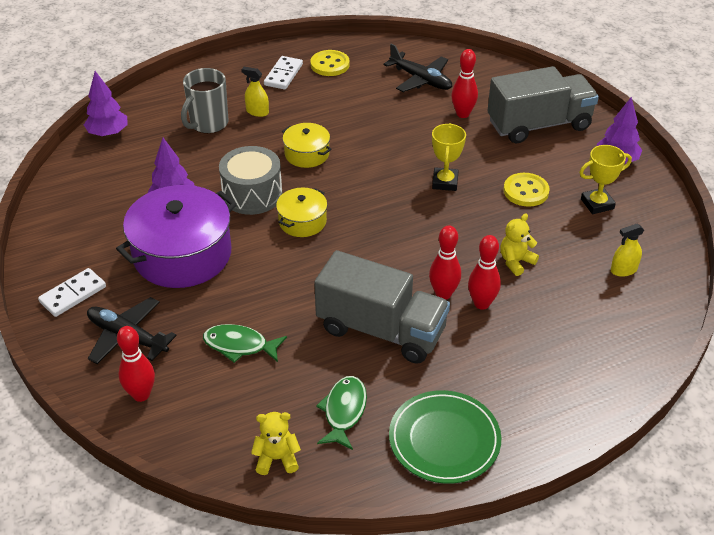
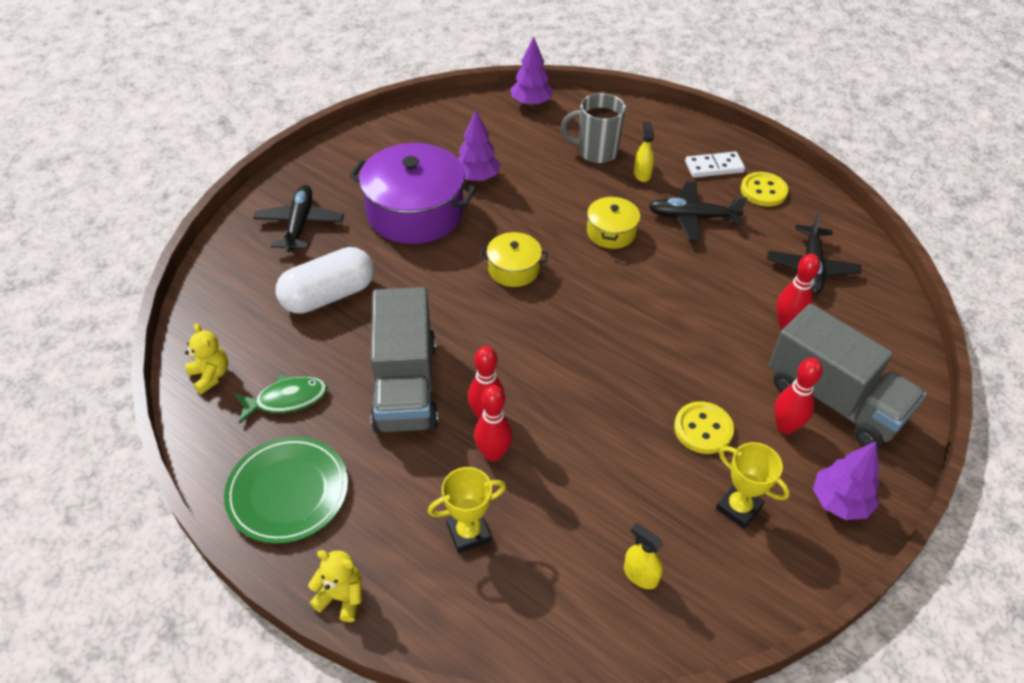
camera: 60 degrees right, 5 degrees up
white domino [38,268,106,317] -> none
red bowling pin [117,326,155,402] -> red bowling pin moved to [774,358,823,434]
green fish [203,324,287,363] -> white capsule [276,247,374,314]
grey drum [219,146,282,215] -> none
yellow trophy [432,123,466,191] -> yellow trophy moved to [428,467,506,553]
yellow teddy bear [500,214,539,276] -> yellow teddy bear moved to [308,550,362,622]
none -> black plane [649,182,747,241]

